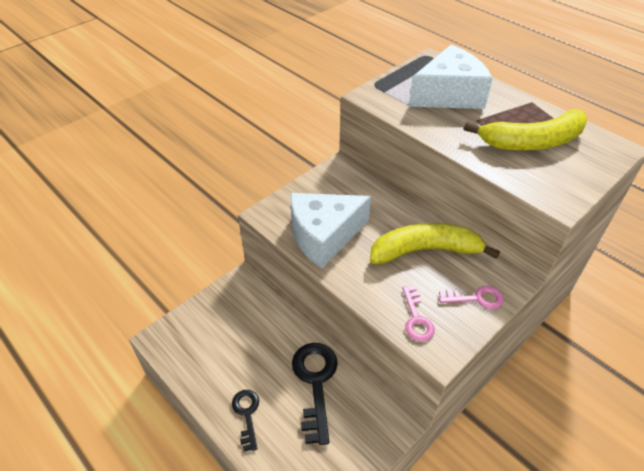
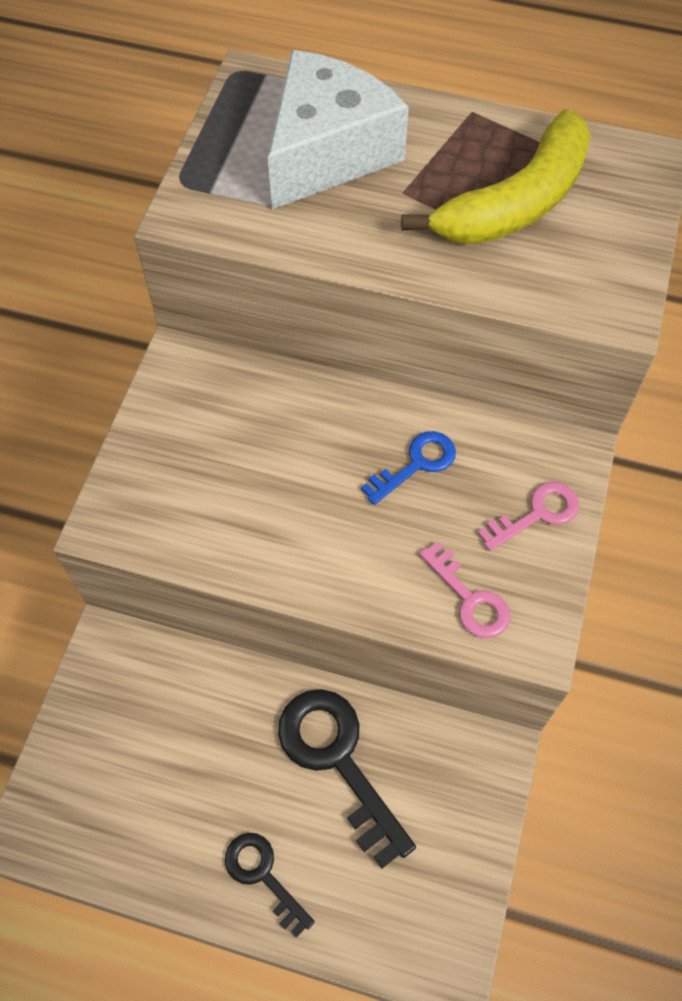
camera: 30 degrees left, 15 degrees up
white cheese [291,193,371,268] -> none
yellow banana [370,223,500,264] -> blue key [361,431,456,505]

